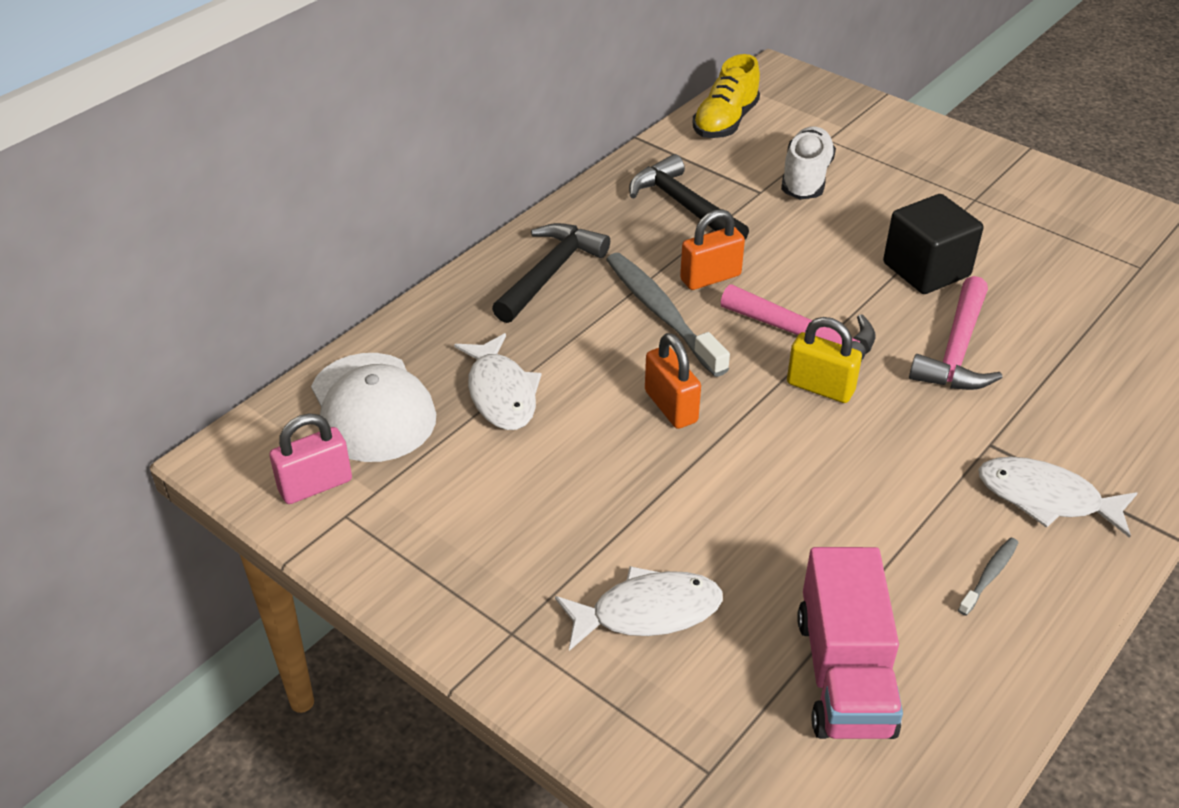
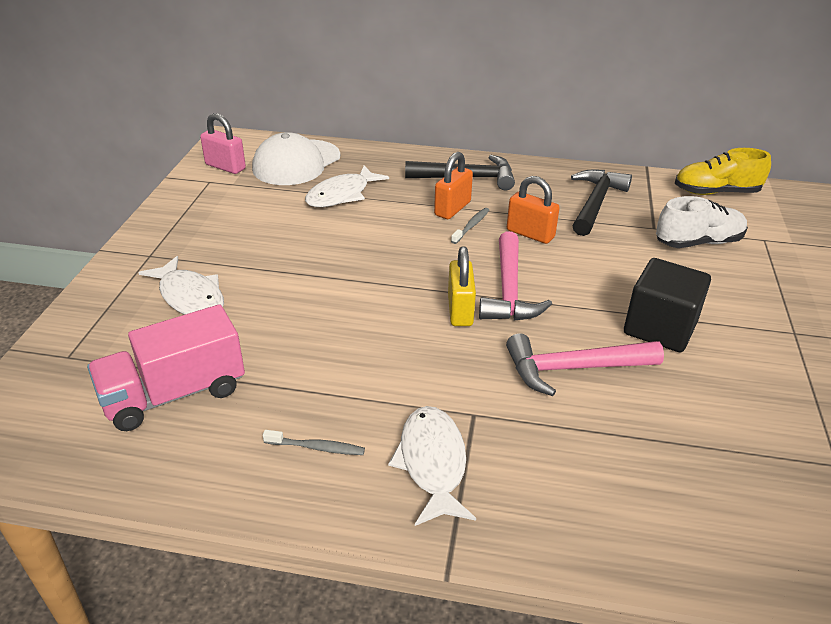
camera: 60 degrees right, 5 degrees down
grey toothbrush [606,253,730,377] -> grey toothbrush [451,208,489,244], size x0.47
orange padlock [645,333,701,429] -> orange padlock moved to [434,152,473,219]

